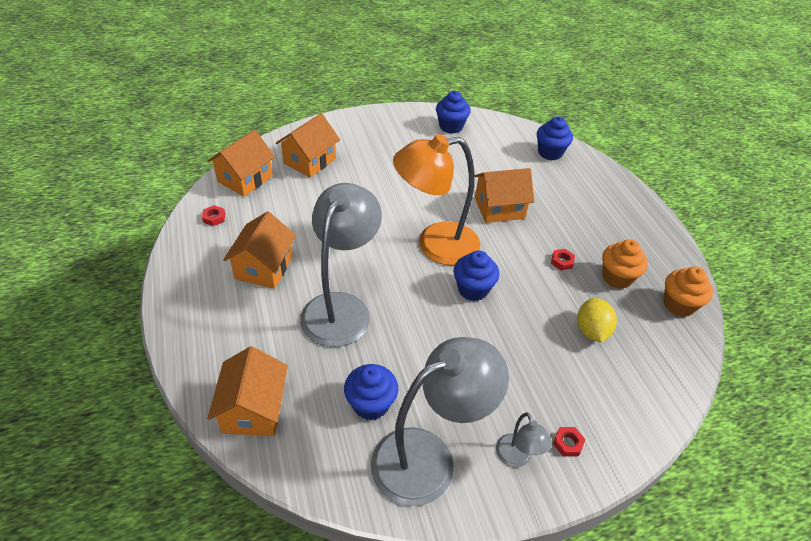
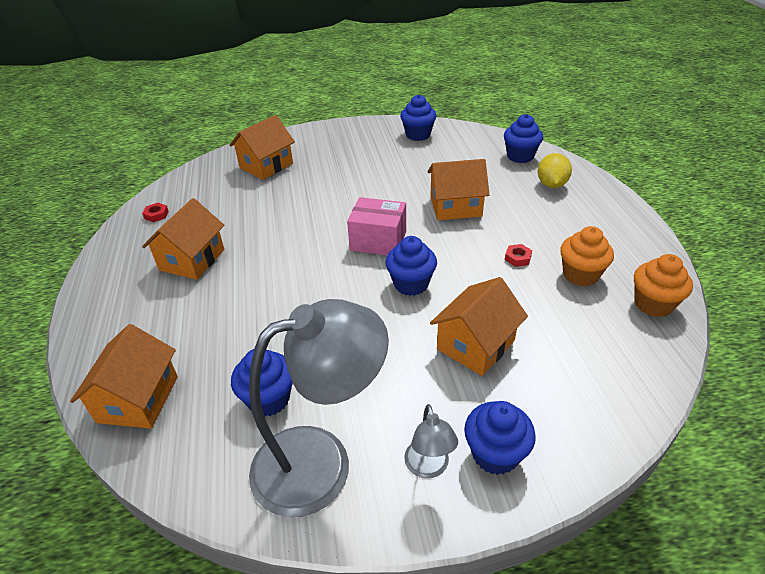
camera: 10 degrees right, 5 degrees down
orange house [207,130,275,196] -> orange house moved to [430,277,528,376]
grey lamp [300,183,382,347] -> none
orange lamp [393,134,480,265] -> pink box [347,197,406,255]
red nut [553,427,586,457] -> blue cupcake [464,401,536,475]
yellow lemon [577,298,617,343] -> yellow lemon moved to [538,153,572,188]

